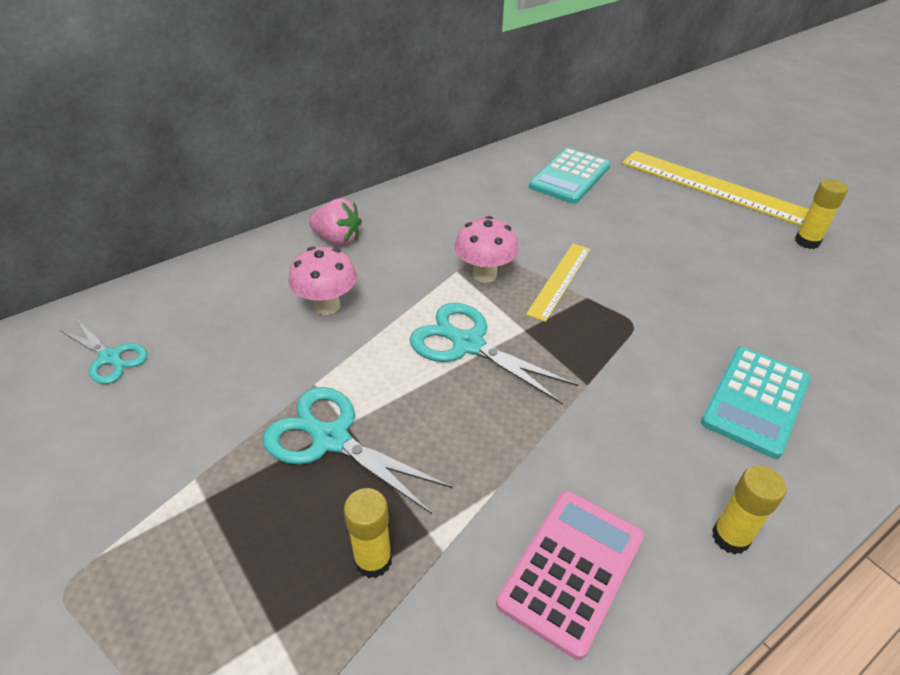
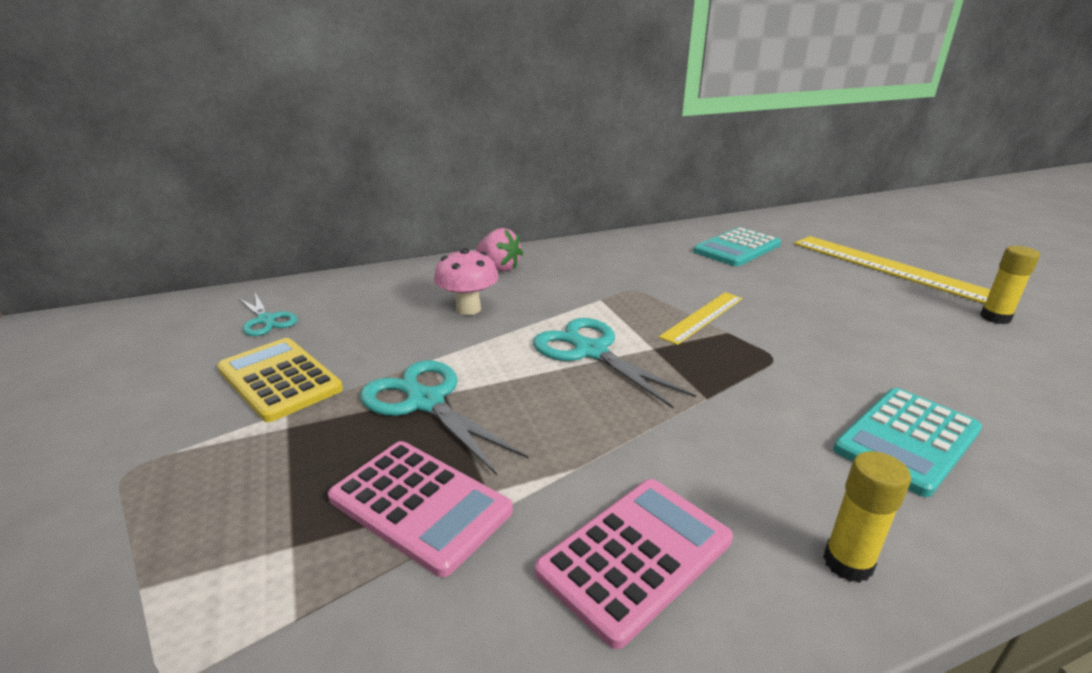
camera: 15 degrees right, 15 degrees down
yellow glue stick [344,488,392,578] -> pink calculator [328,441,513,577]
pink mushroom [455,216,519,283] -> none
none -> yellow calculator [217,338,343,422]

